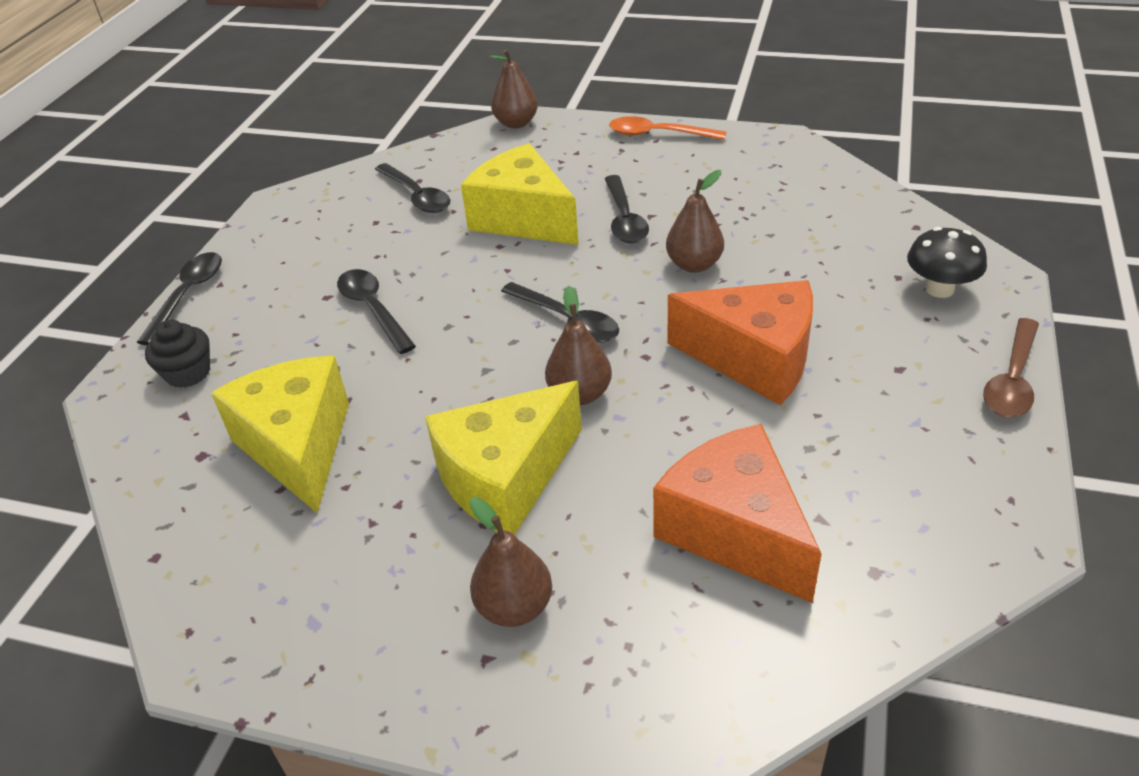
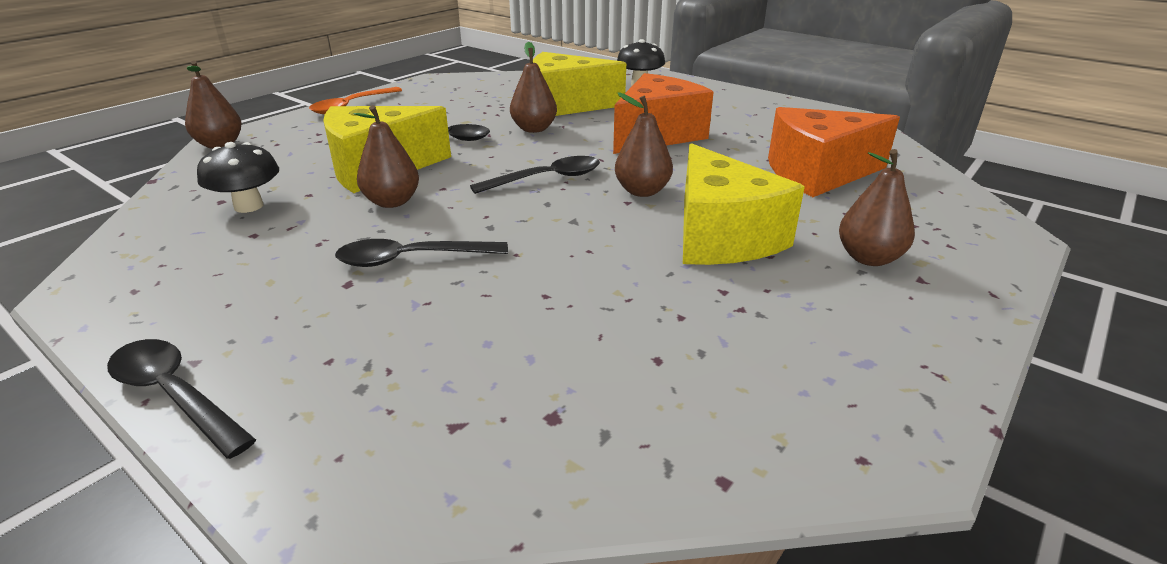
camera: 70 degrees left, 10 degrees down
black cupcake [145,320,210,388] -> none
yellow cheese [211,356,349,513] -> yellow cheese moved to [533,52,626,116]
black spoon [375,163,450,213] -> black mushroom [197,142,279,213]
brown spoon [983,318,1039,418] -> none
none -> brown pear [353,105,419,208]

